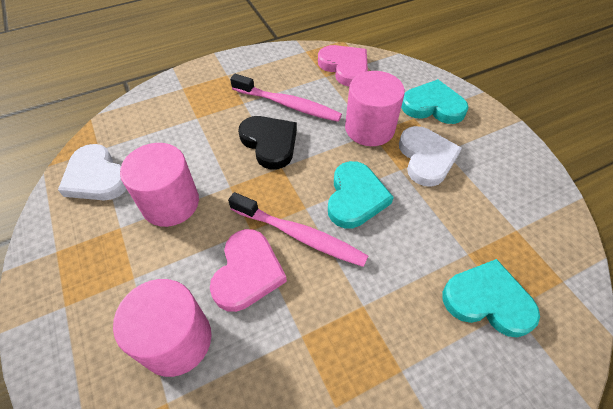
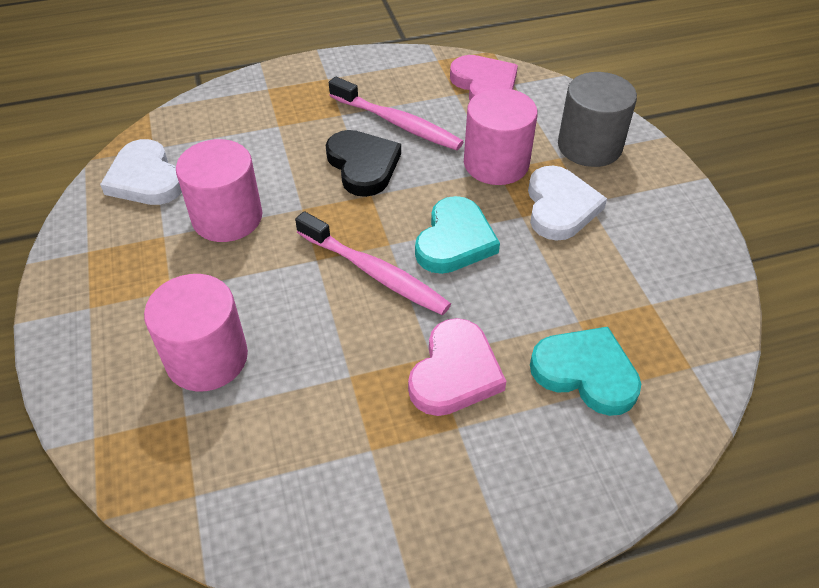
camera: 10 degrees right, 5 degrees down
pink heart [210,229,287,312] -> pink heart moved to [408,318,506,416]
turquoise heart [401,79,469,124] -> grey cylinder [558,72,637,167]

